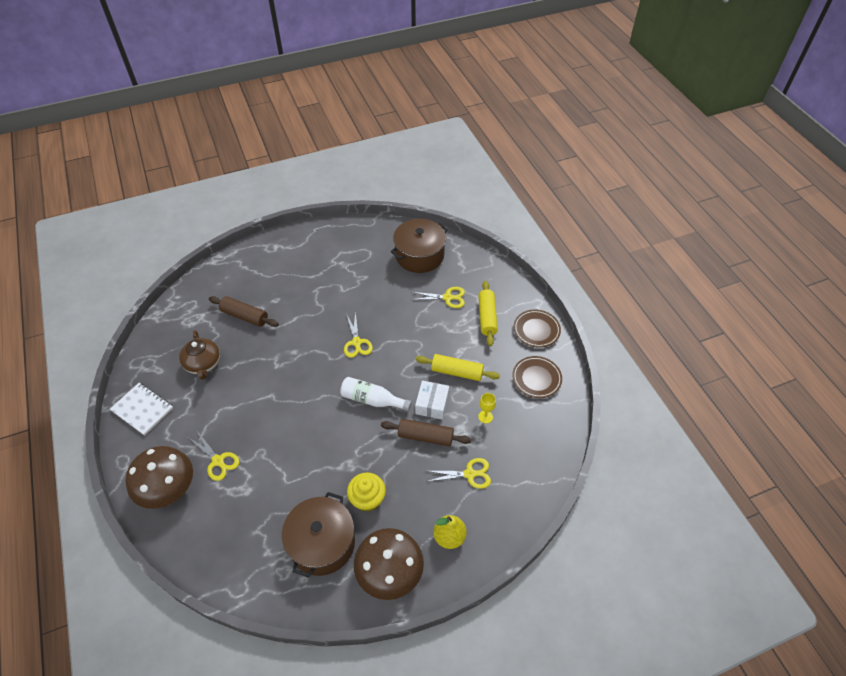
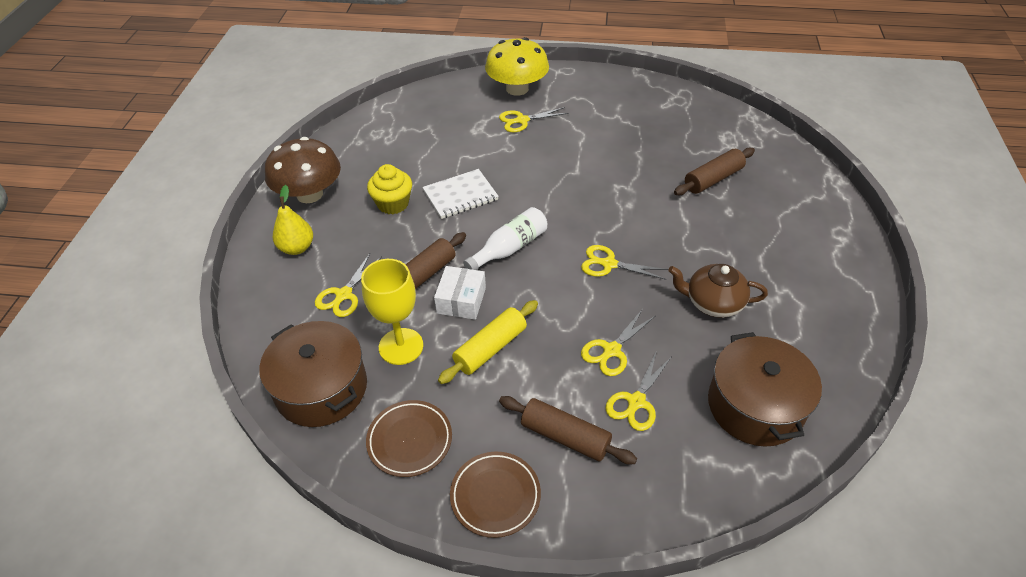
camera: 120 degrees right, 5 degrees down
white notebook [110,383,173,436] -> white notebook moved to [422,169,499,219]
brown mushroom [126,446,193,509] -> yellow mushroom [485,37,549,96]
brown teapot [179,330,220,380] -> brown teapot moved to [668,264,768,318]
brown pot [282,492,355,578] -> brown pot moved to [259,321,367,427]
white box [415,381,449,420] -> white box turned 60 degrees clockwise [434,266,486,320]
yellow rolling pin [478,281,498,346] -> brown rolling pin [499,396,637,465]
yellow goblet [478,393,496,423] -> yellow goblet [361,259,423,365], size x2.02
none -> yellow scissors [581,309,655,376]

